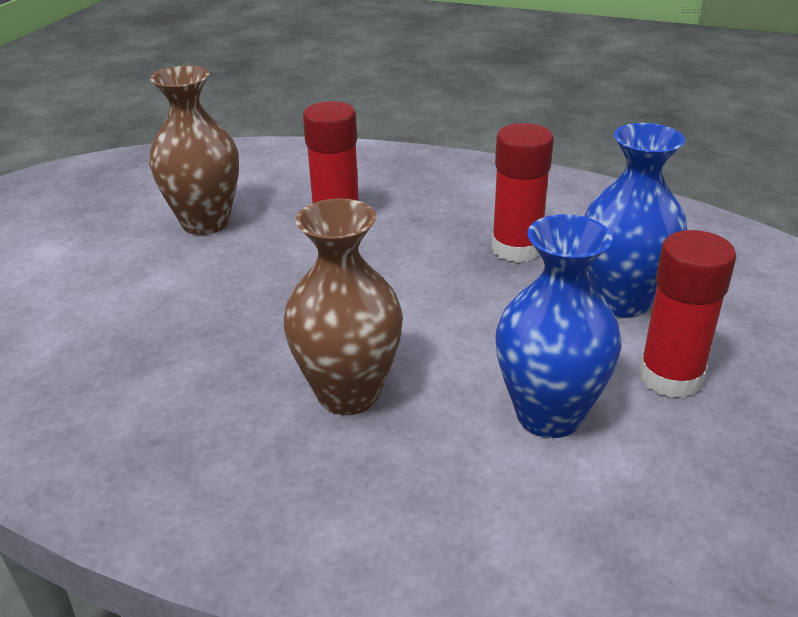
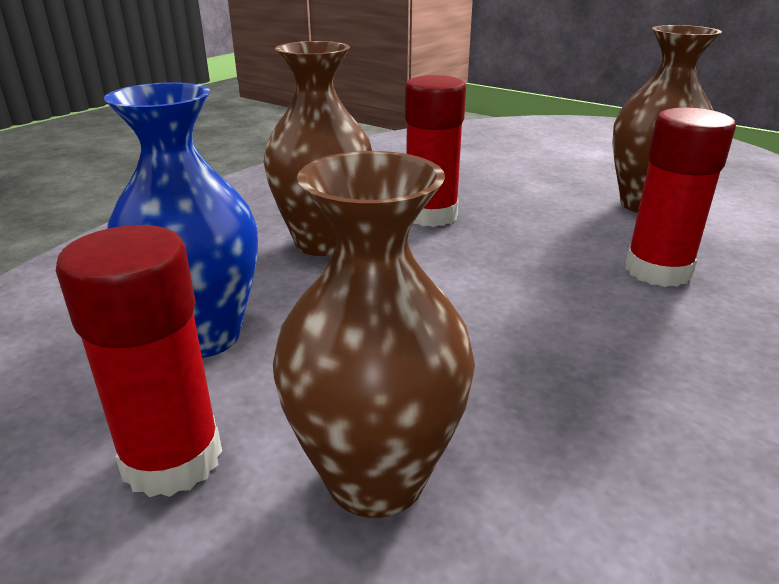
camera: 105 degrees right, 5 degrees down
red glue stick [491,123,554,263] -> red glue stick moved to [405,75,466,227]
blue vase [584,123,687,317] -> brown vase [273,151,475,518]

